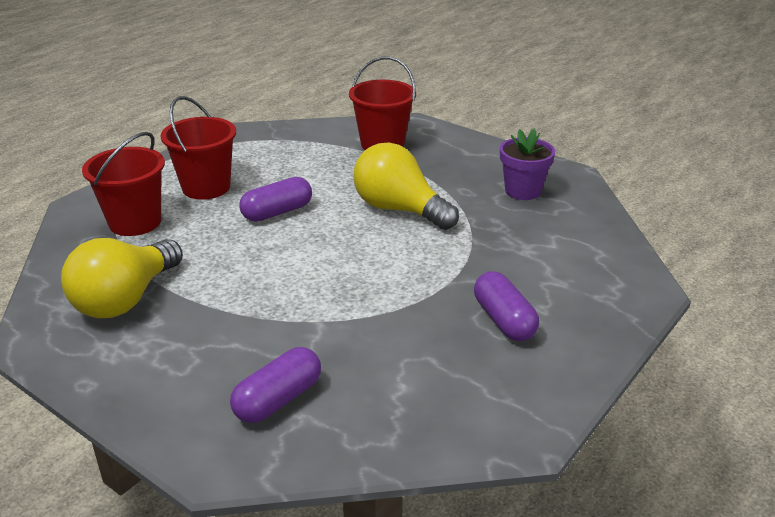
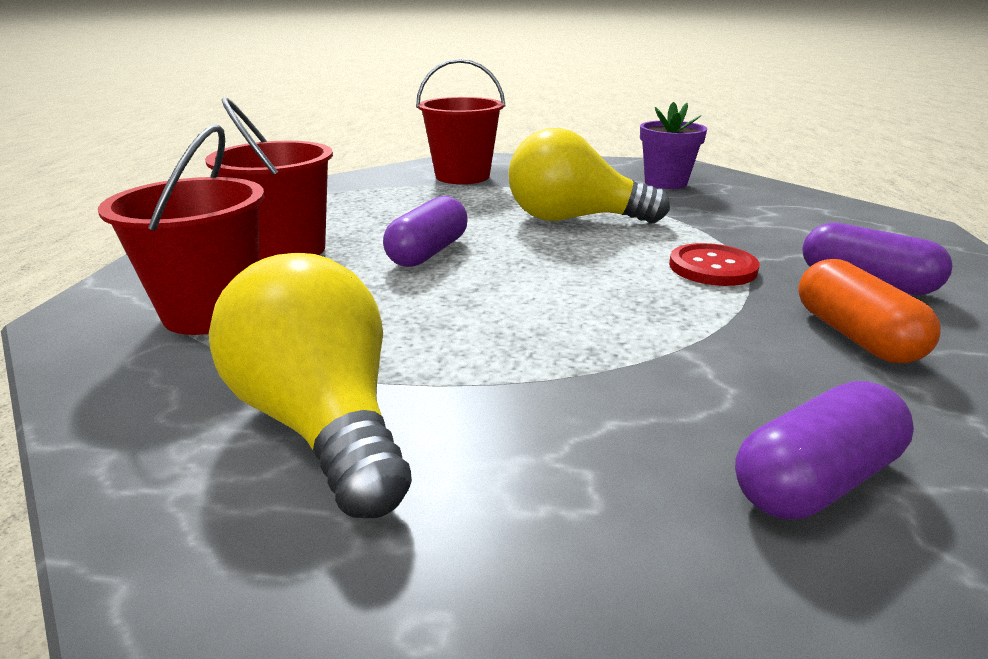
camera: 30 degrees left, 5 degrees down
yellow light bulb [61,238,183,318] -> yellow light bulb turned 150 degrees clockwise [209,253,412,518]
purple capsule [230,347,321,423] -> purple capsule turned 45 degrees clockwise [735,381,914,520]
none -> red button [669,243,760,286]
none -> orange capsule [798,259,941,363]

